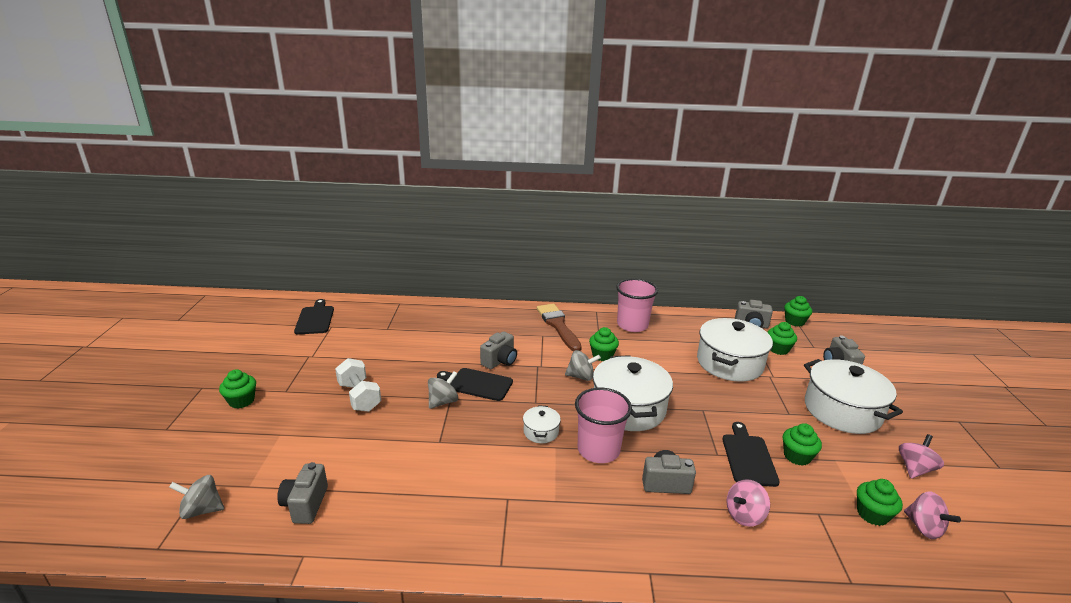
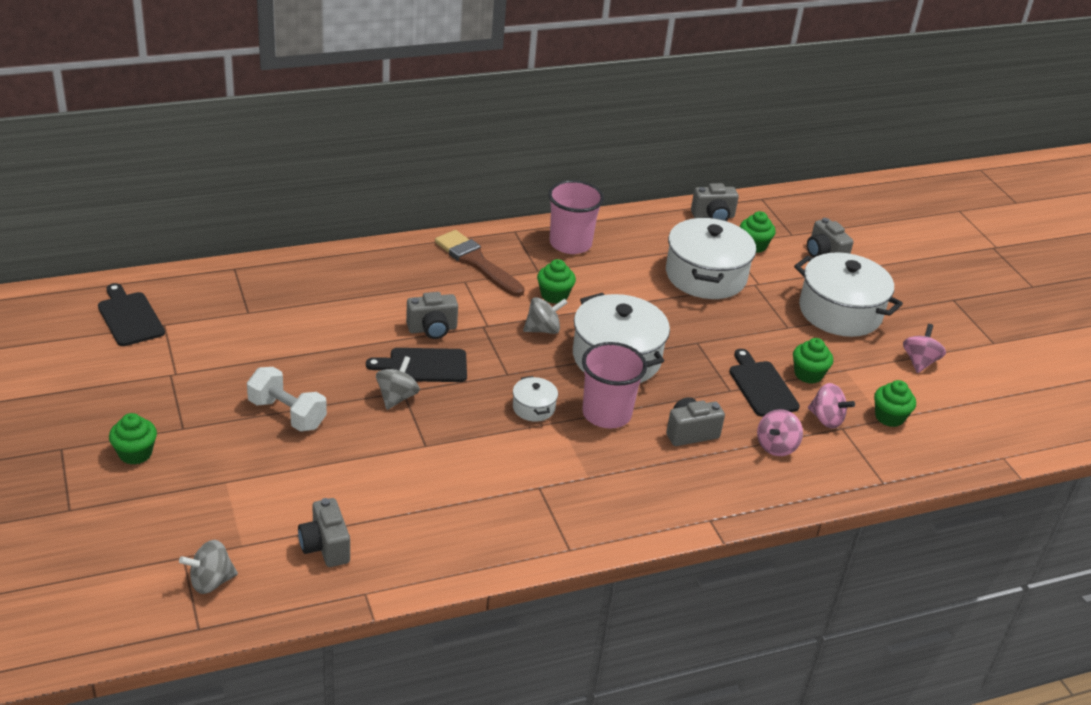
camera: 25 degrees left, 10 degrees up
grey camera [480,331,517,369] -> grey camera turned 60 degrees clockwise [406,292,458,339]
green cupcake [784,296,812,327] -> none
pink spinning top [904,492,961,539] -> pink spinning top moved to [808,383,855,429]

